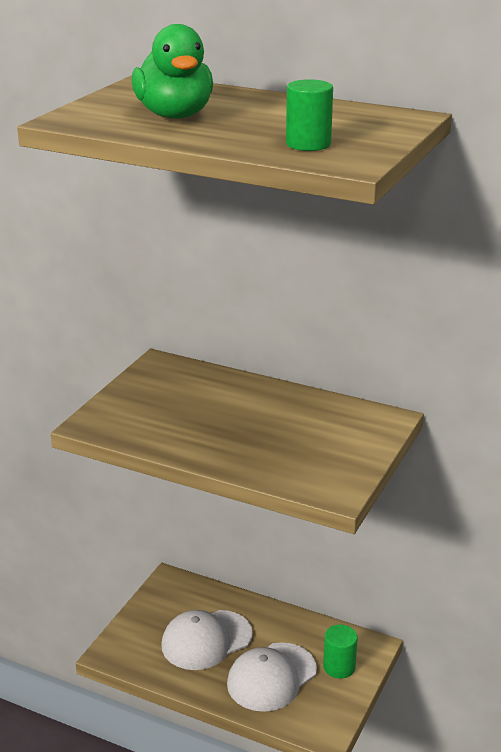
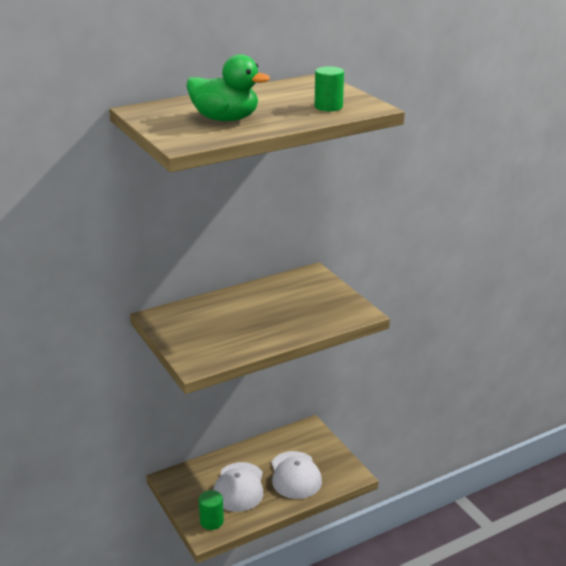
camera: 55 degrees left, 0 degrees up
green cylinder [323,625,358,678] -> green cylinder moved to [199,490,224,530]

